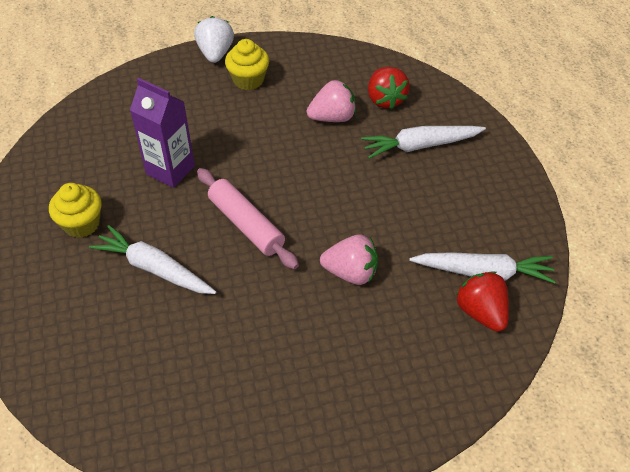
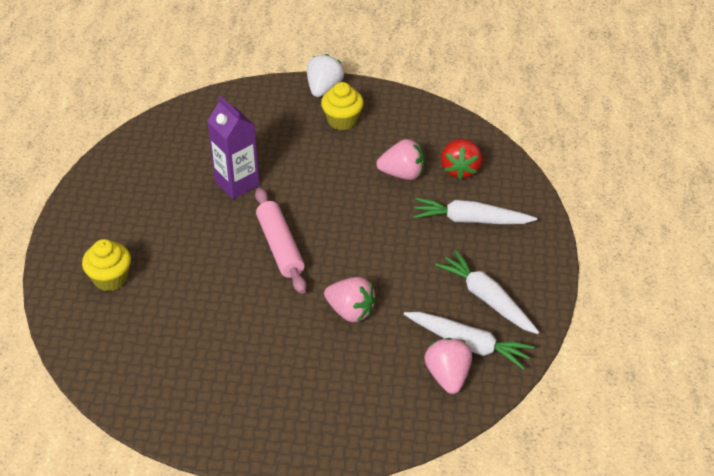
camera: 20 degrees right, 5 degrees down
yellow cupcake [49,183,102,238] -> yellow cupcake moved to [82,239,131,291]
white carrot [89,225,216,294] -> white carrot moved to [435,250,539,334]
red strawberry [456,271,509,332] -> pink strawberry [424,338,472,394]

